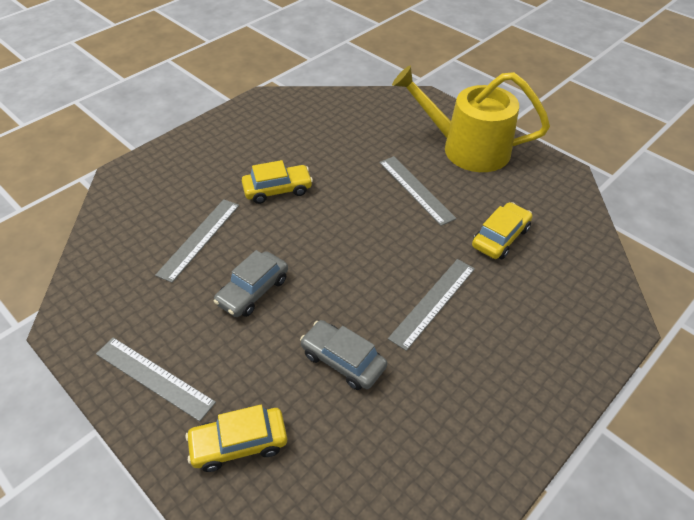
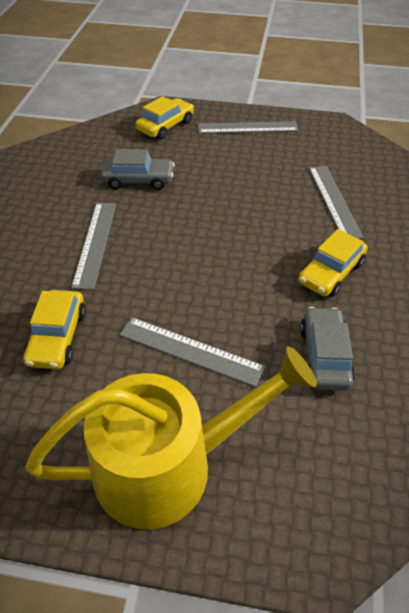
camera: 145 degrees right, 0 degrees up
grey car [213,250,288,317] -> grey car moved to [300,307,355,391]

